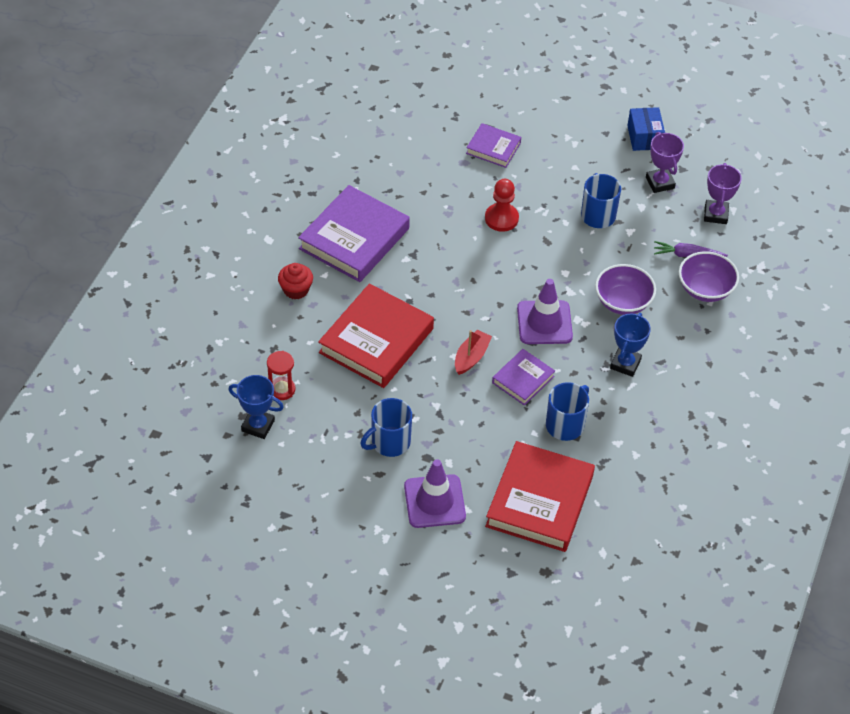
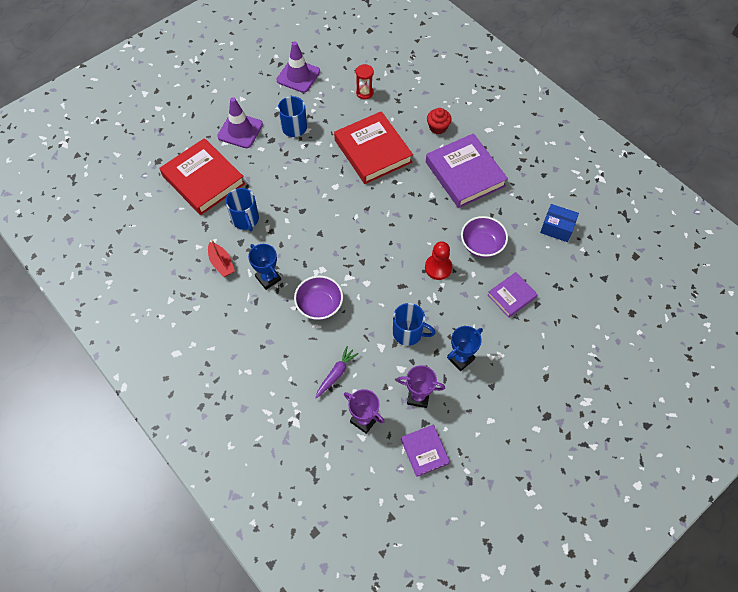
camera: 120 degrees right, 10 degrees up
blue trophy [228,375,284,439] -> blue trophy moved to [447,326,483,371]
red boat [455,329,492,375] -> red boat moved to [208,240,235,277]
purple book [492,349,555,406] -> purple book moved to [401,425,450,477]
purple traffic cone [517,279,573,344] -> purple traffic cone moved to [276,41,320,93]
blue box [627,107,665,151] -> blue box moved to [540,204,579,242]
purple bowl [679,251,739,302] -> purple bowl moved to [461,216,508,258]

